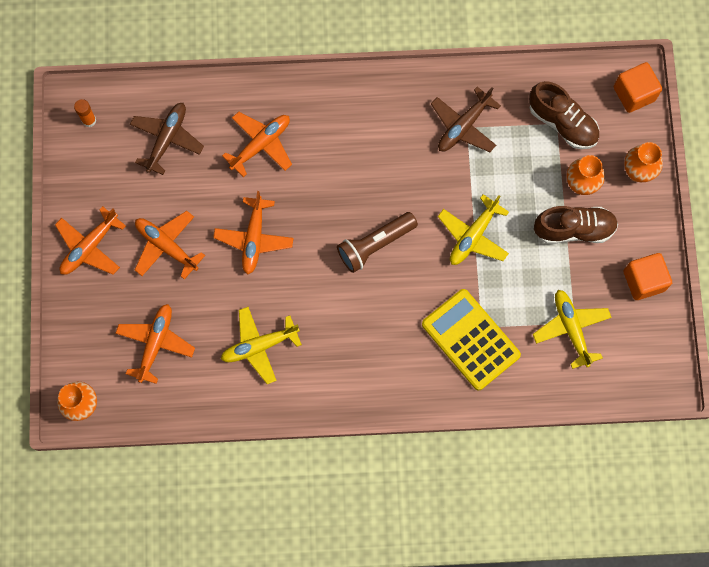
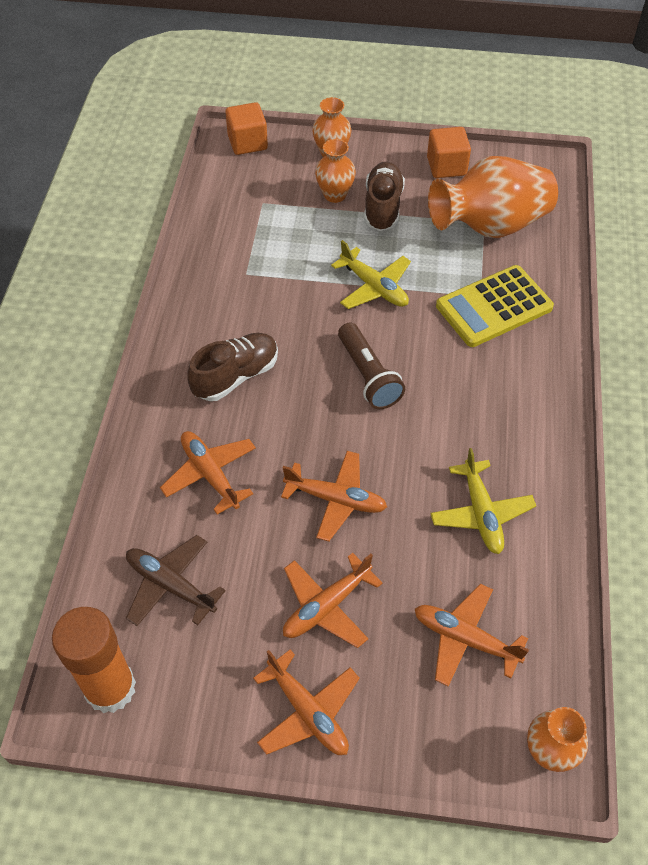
camera: 80 degrees left, 20 degrees down
orange glue stick [74,99,96,127] -> orange glue stick [52,607,136,713], size x2.38
brown plane [431,87,501,152] -> none
brown shoe [529,81,599,149] -> brown shoe moved to [187,333,278,401]
yellow plane [533,290,612,369] -> orange vase [428,156,558,238]

